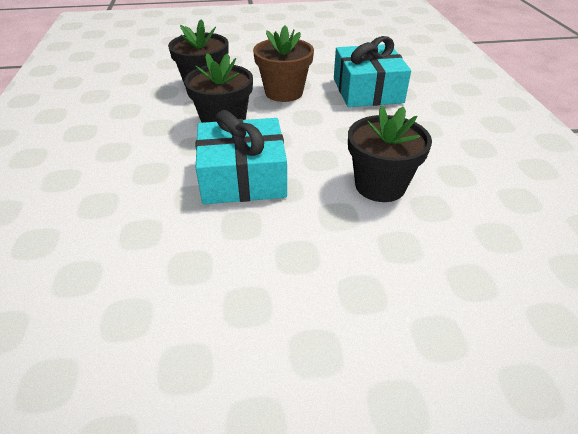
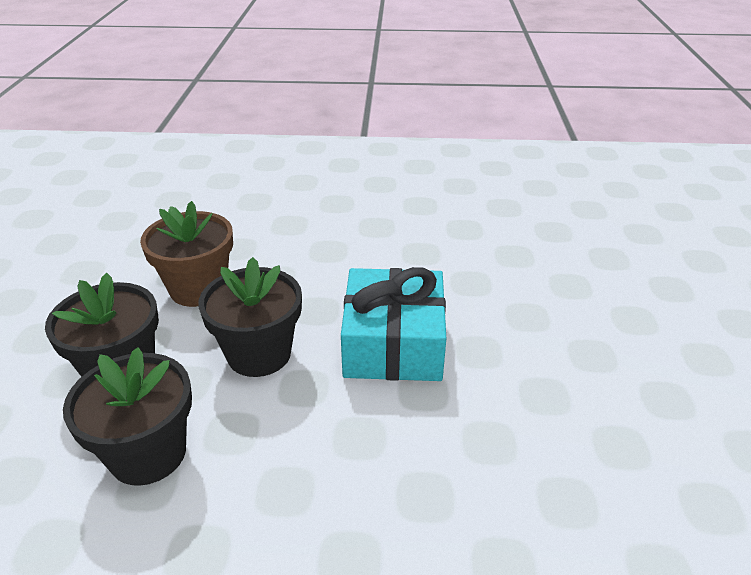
camera: 80 degrees left, 5 degrees down
turquoise gift [334,36,411,107] -> none
black flower pot [348,106,432,202] -> black flower pot moved to [63,347,192,486]

